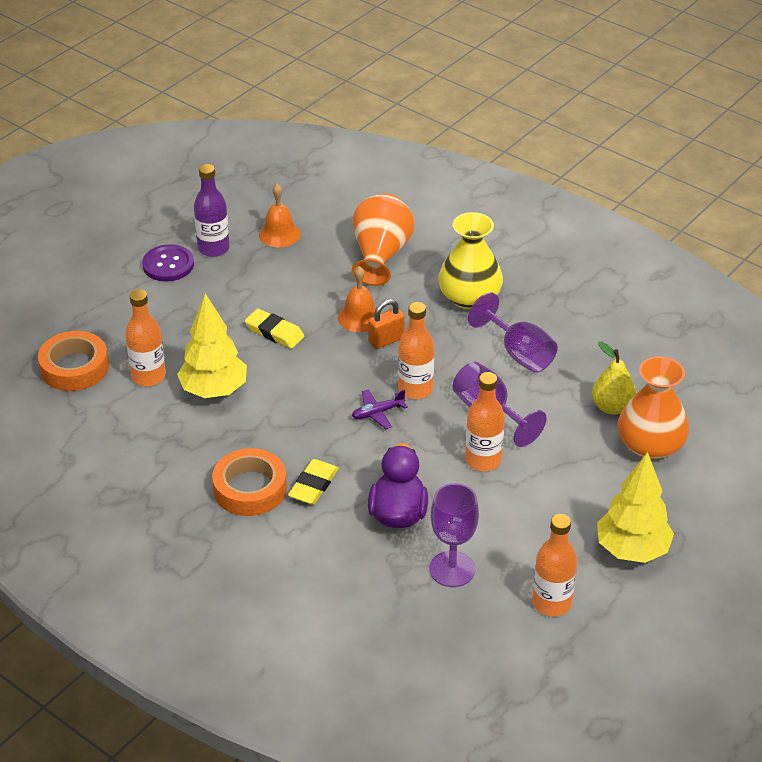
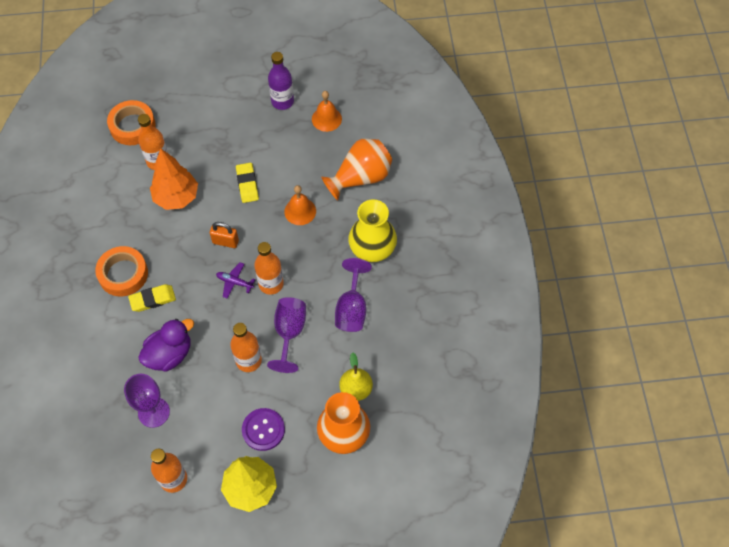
camera: 45 degrees right, 20 degrees up
purple button [142,244,194,282] -> purple button moved to [242,408,285,451]
yellow tree [177,293,247,398] -> orange tree [150,148,198,210]
orange padlock [368,299,405,349] -> orange padlock moved to [210,222,239,248]

